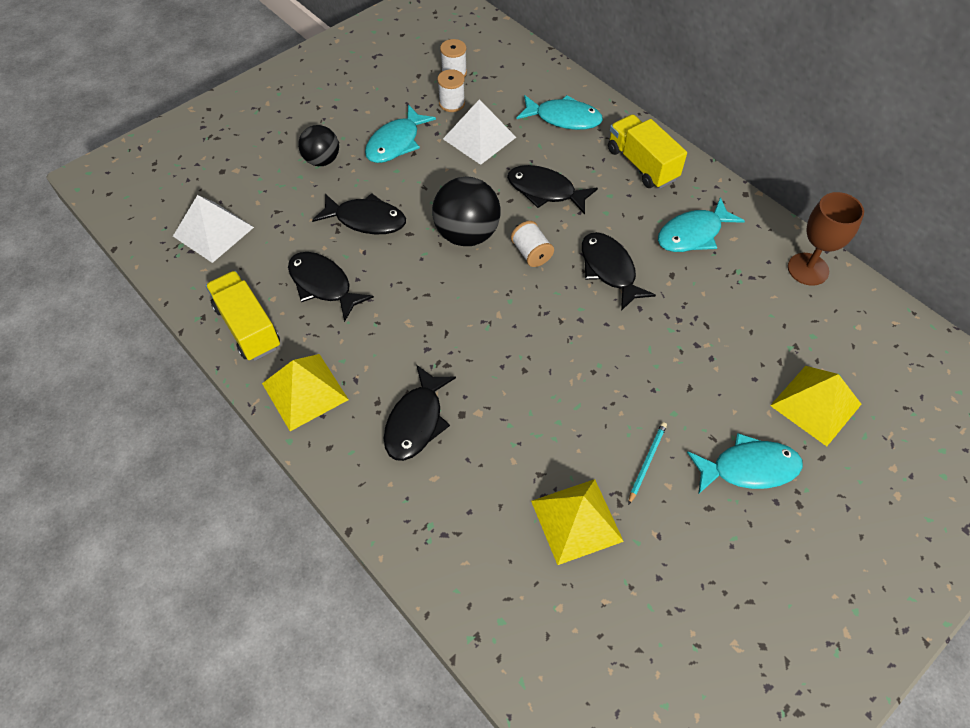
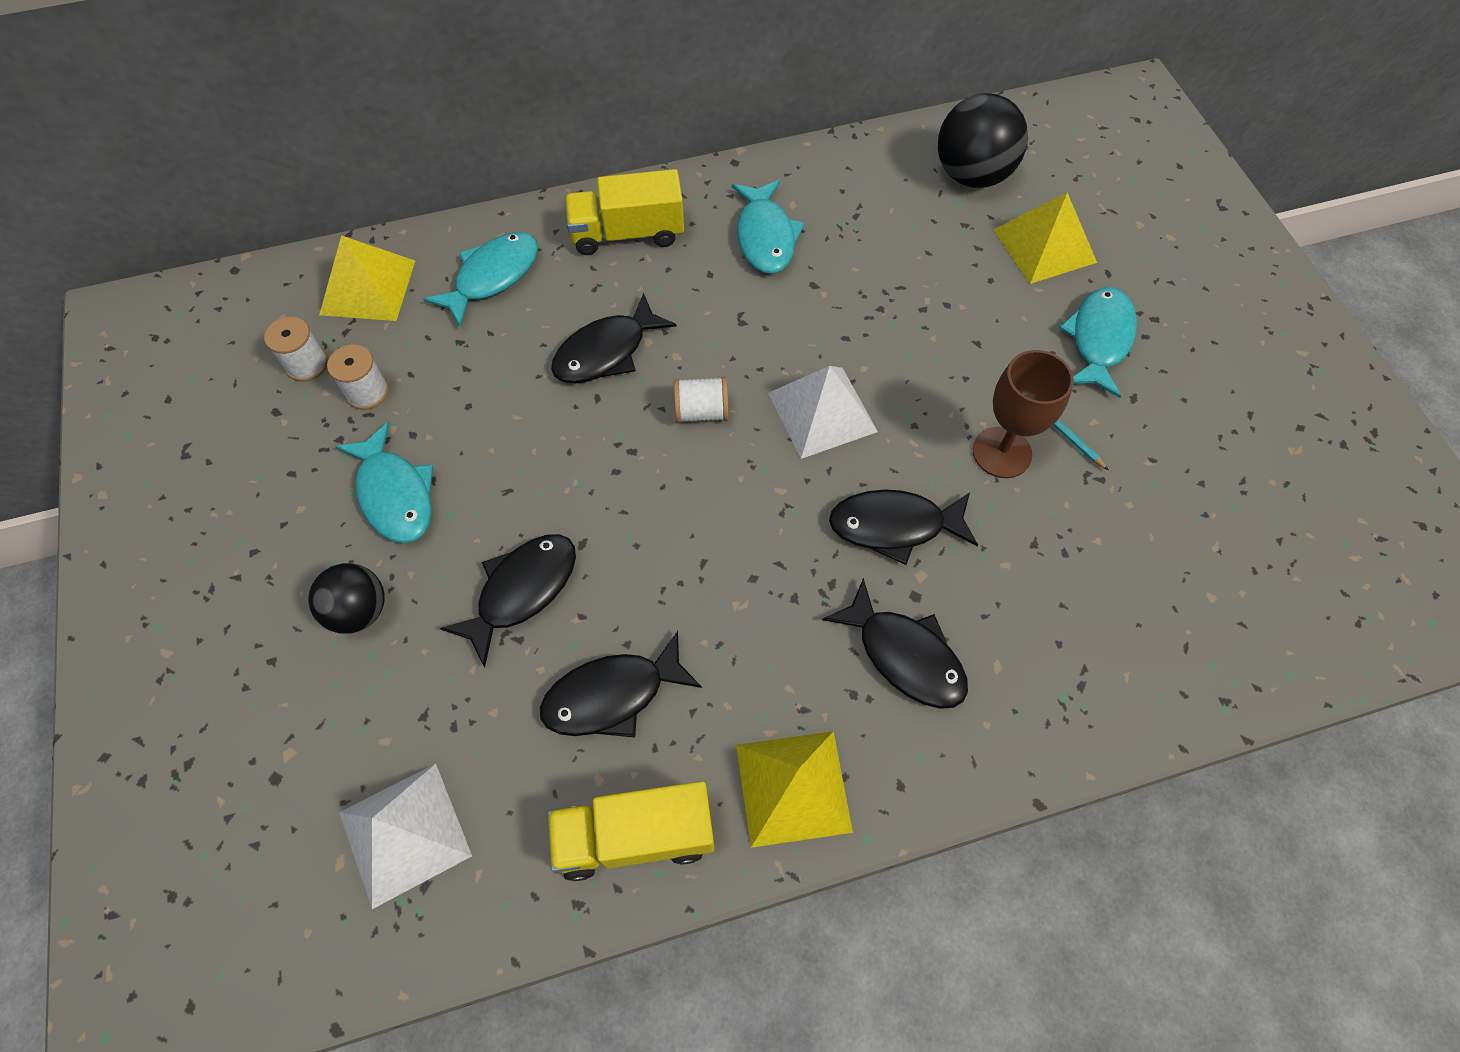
camera: 65 degrees left, 5 degrees up
black ball [432,177,501,246] -> black ball moved to [938,93,1028,188]
white pyramid [443,99,516,165] -> white pyramid moved to [768,366,878,459]
yellow pyramid [531,479,624,565] -> yellow pyramid moved to [319,235,415,321]
black fish [582,232,656,311] -> black fish moved to [829,489,978,565]
brown goblet [788,192,864,286] -> brown goblet moved to [973,350,1074,478]

